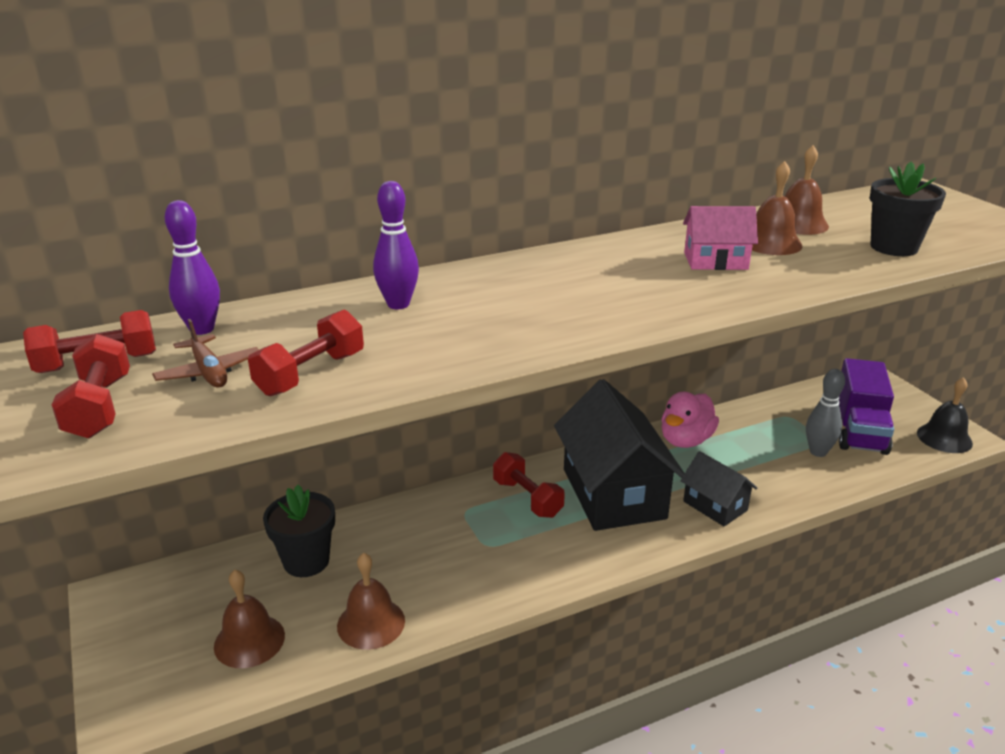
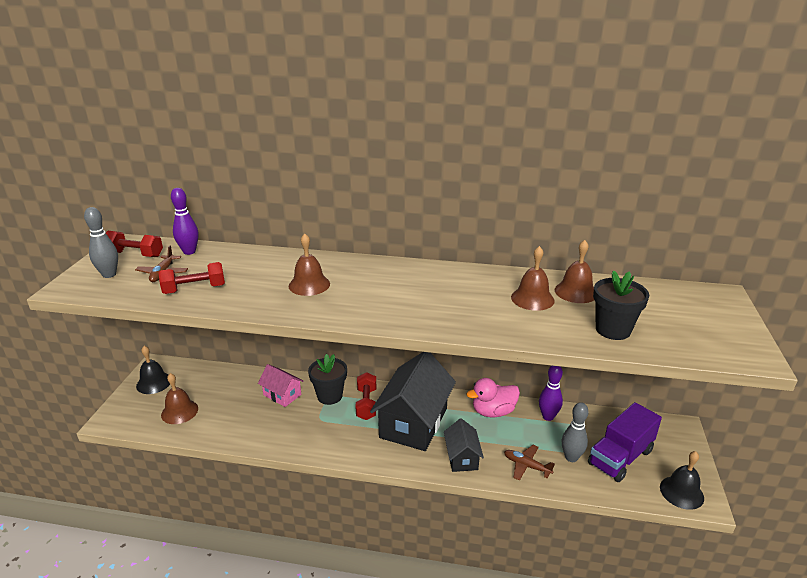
camera: 35 degrees right, 0 degrees up
red dumbbell [52,334,130,439] -> grey bowling pin [84,207,118,278]
black flower pot [263,485,335,577] -> black flower pot moved to [308,354,347,405]
brown bell [337,553,405,650] -> brown bell moved to [289,234,330,296]
purple bowling pin [373,181,419,309] -> purple bowling pin moved to [539,366,563,421]
pink house [683,206,758,270] -> pink house moved to [258,364,303,407]
none -> black bell [136,346,170,394]
none -> brown plane [504,445,555,481]

